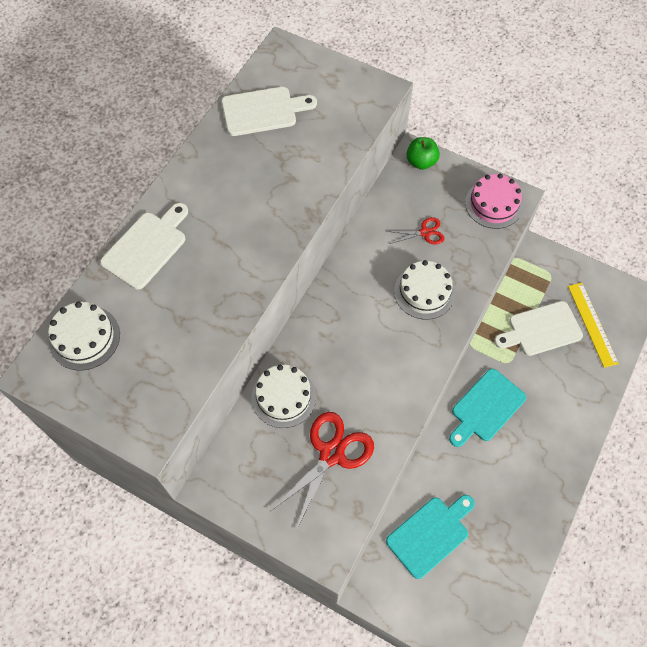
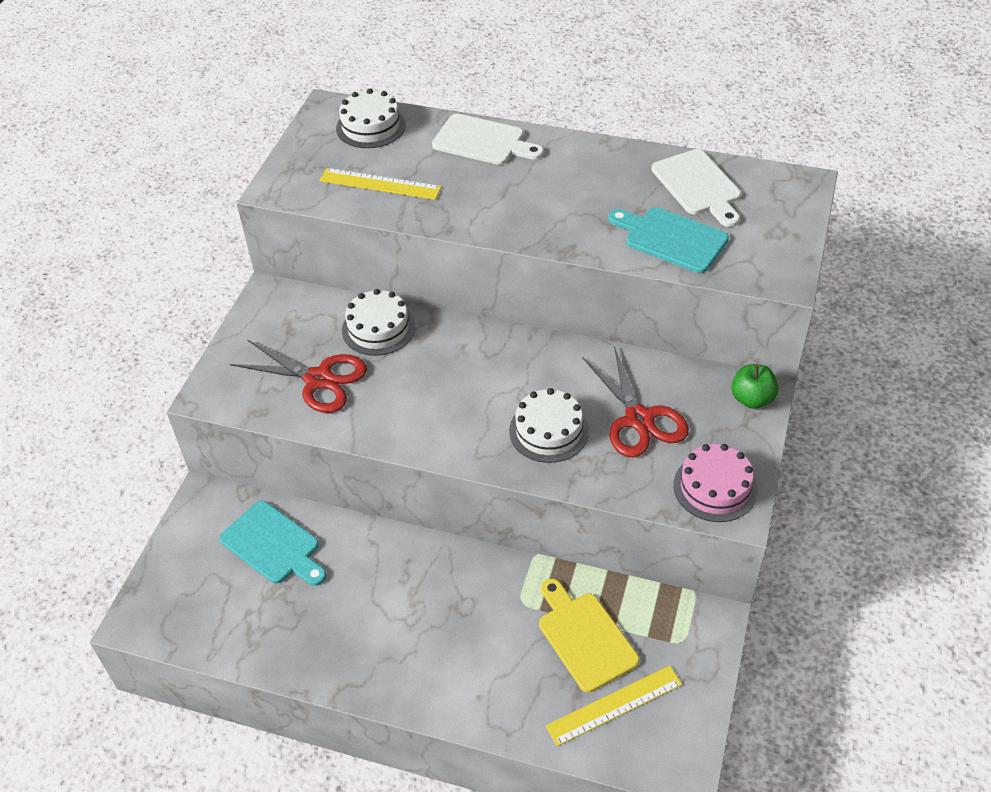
camera: 80 degrees right, 15 degrees down
red scissors [387,217,445,244] -> red scissors [583,346,689,457], size x1.87
turquoise cutting board [449,369,526,447] -> turquoise cutting board moved to [608,207,729,273]
white cutting board [494,301,583,356] -> yellow cutting board [539,579,639,693]
none -> yellow ruler [319,168,442,200]

